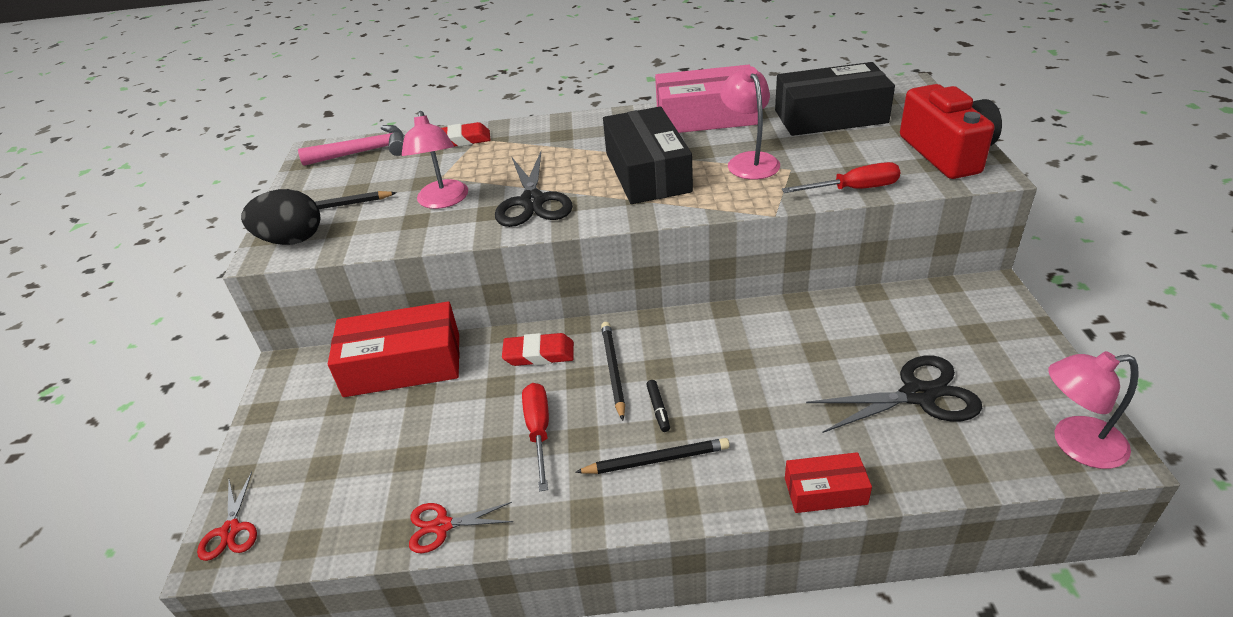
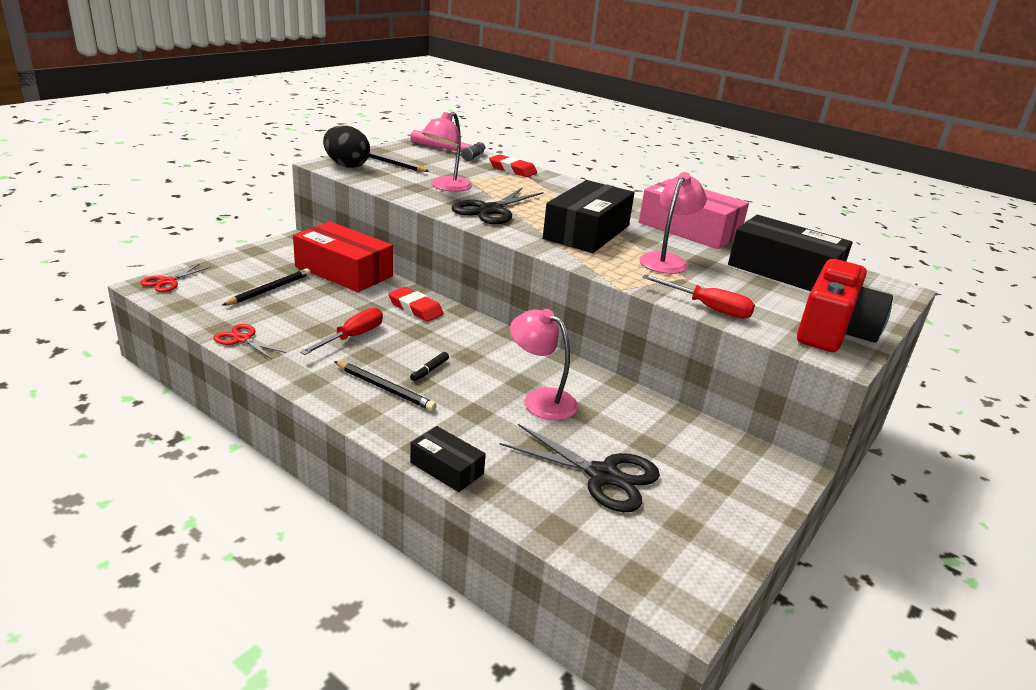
camera: 35 degrees right, 10 degrees down
black pencil [601,322,625,421] -> black pencil moved to [221,268,311,306]
red box [785,452,872,513] -> black box [410,426,486,492]
pink lamp [1048,351,1139,469] -> pink lamp moved to [510,309,578,420]

